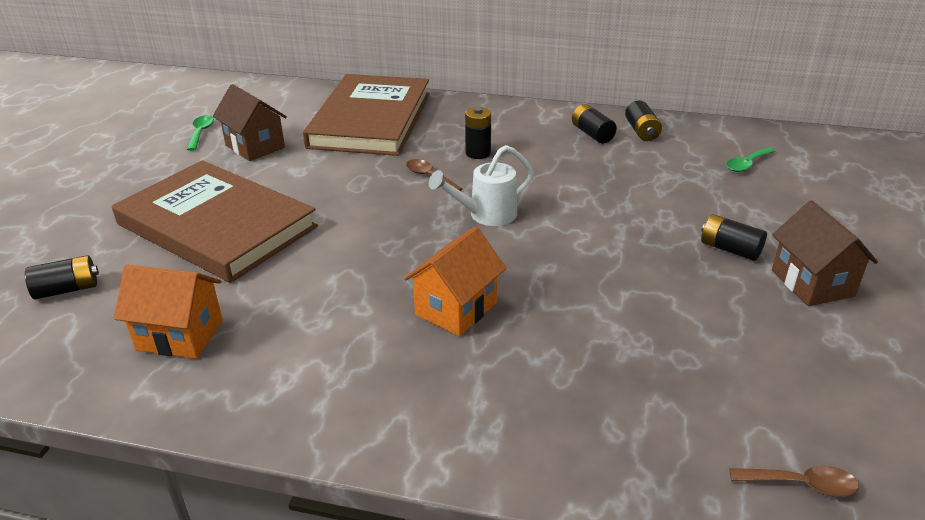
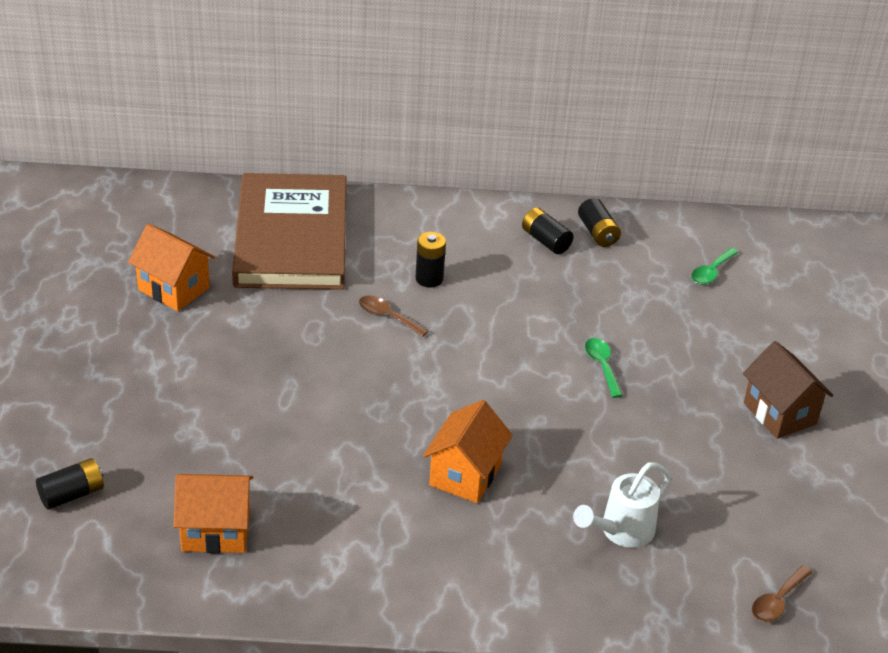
camera: 15 degrees left, 5 degrees up
brown book [112,160,318,283] -> none
green spoon [186,115,214,151] -> green spoon moved to [585,338,623,398]
brown house [213,84,287,161] -> orange house [128,224,215,311]
white watering can [429,145,534,226] -> white watering can moved to [573,462,671,548]
black battery [701,214,767,261] -> none
brown spoon [729,465,859,497] -> brown spoon turned 135 degrees clockwise [752,565,812,622]

